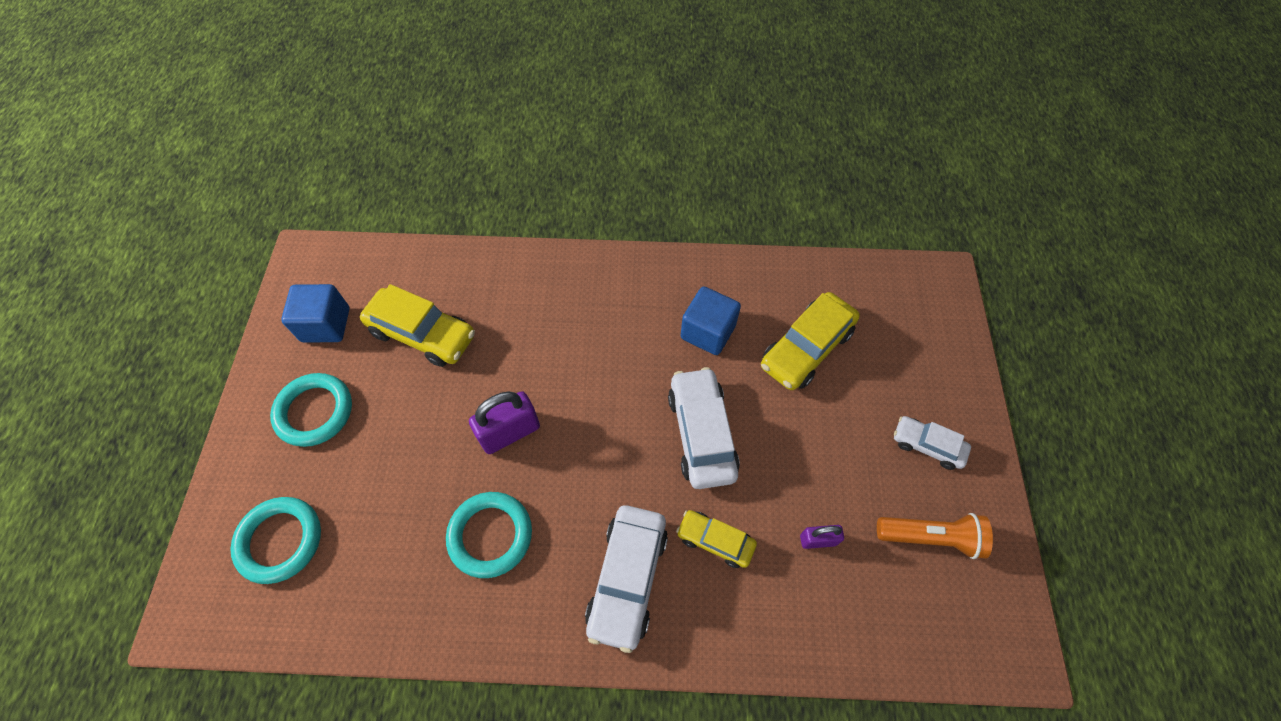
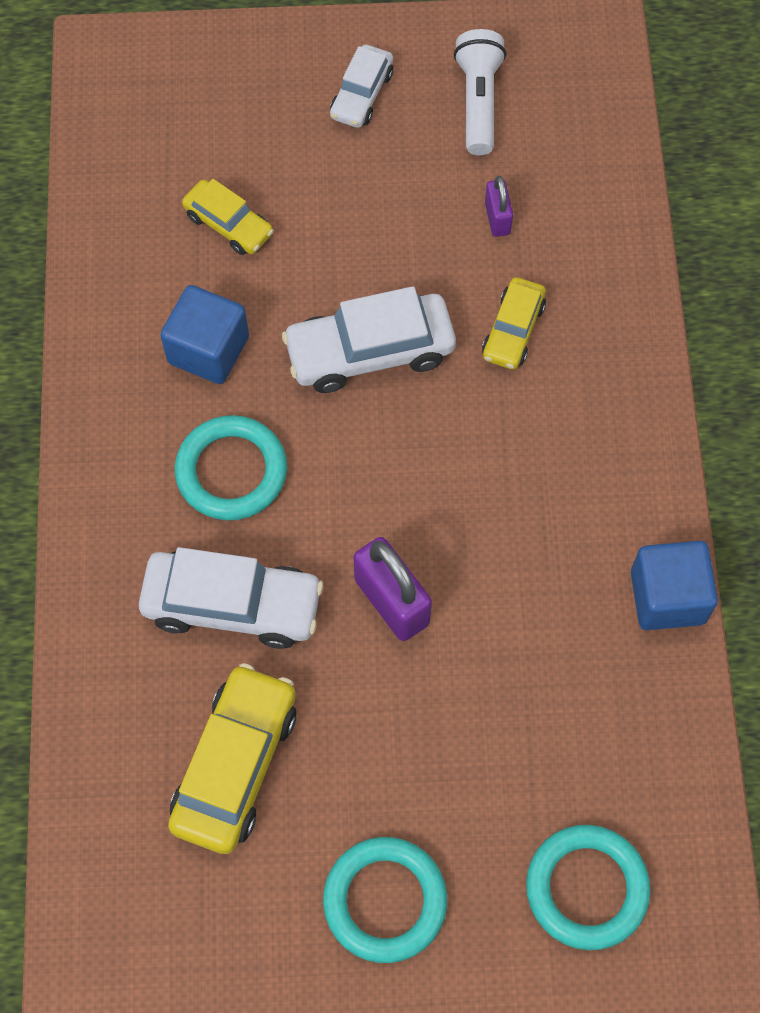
camera: 95 degrees left, 5 degrees up
blue cube [281,284,349,342] -> blue cube moved to [631,541,718,630]
turquoise ring [446,492,532,578] -> turquoise ring moved to [175,415,287,521]
white car [585,505,668,653] -> white car moved to [139,547,323,649]
yellow car [761,292,860,390] -> yellow car [182,179,274,255], size x0.59
orange flashlight [877,513,993,559] -> white flashlight [454,29,506,155]

